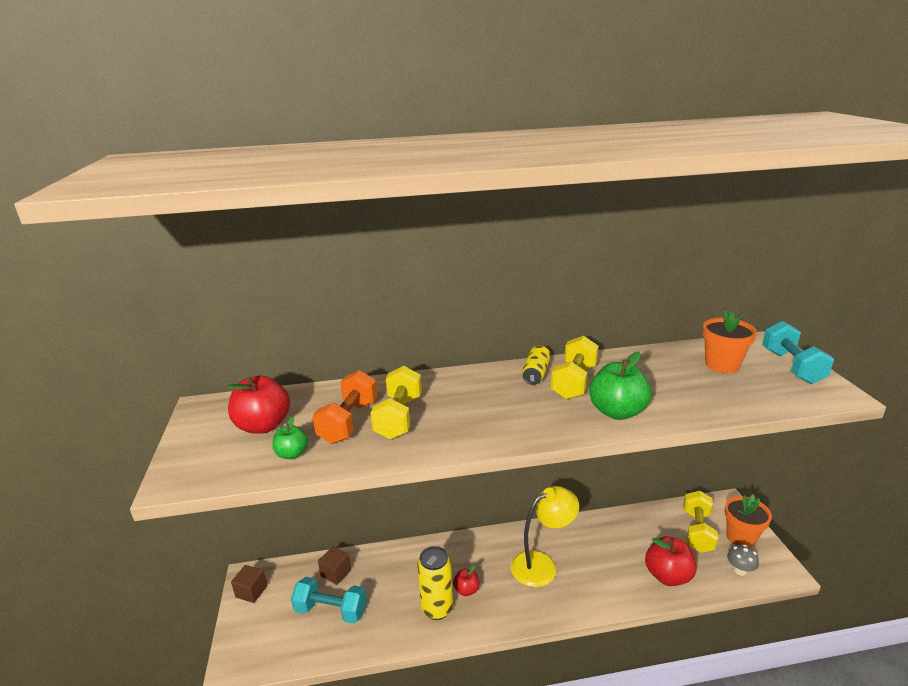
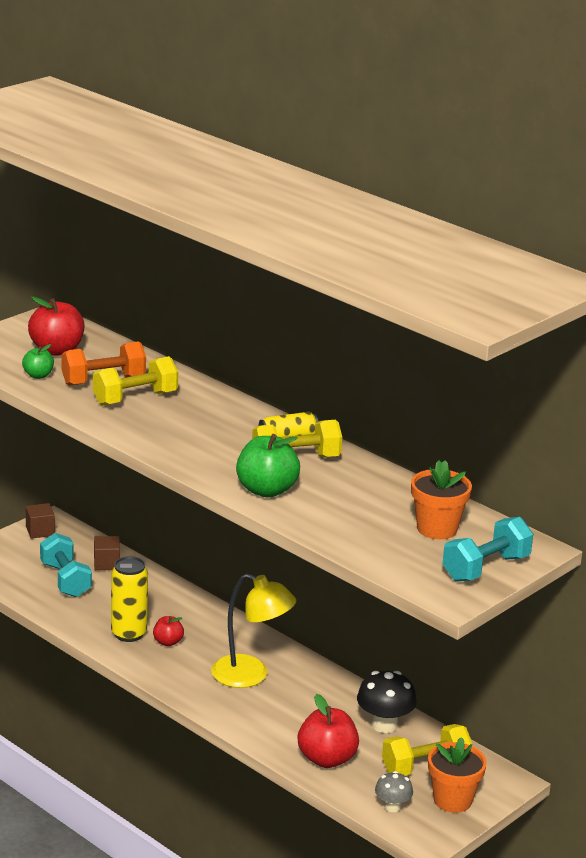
camera: 50 degrees right, 0 degrees up
none -> black mushroom [357,671,417,733]

